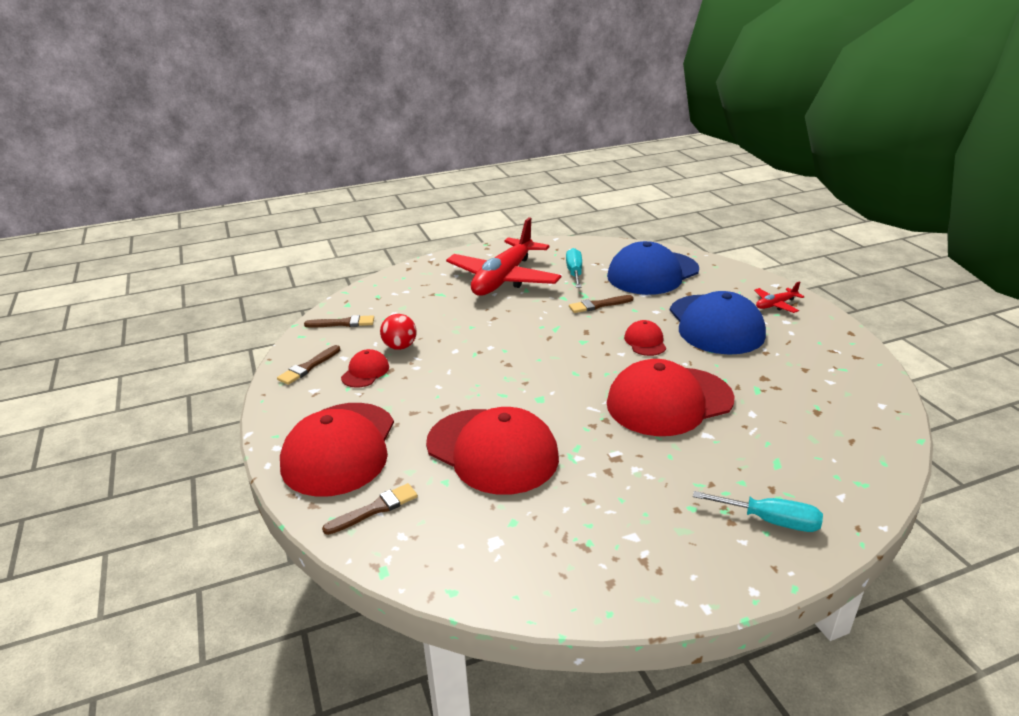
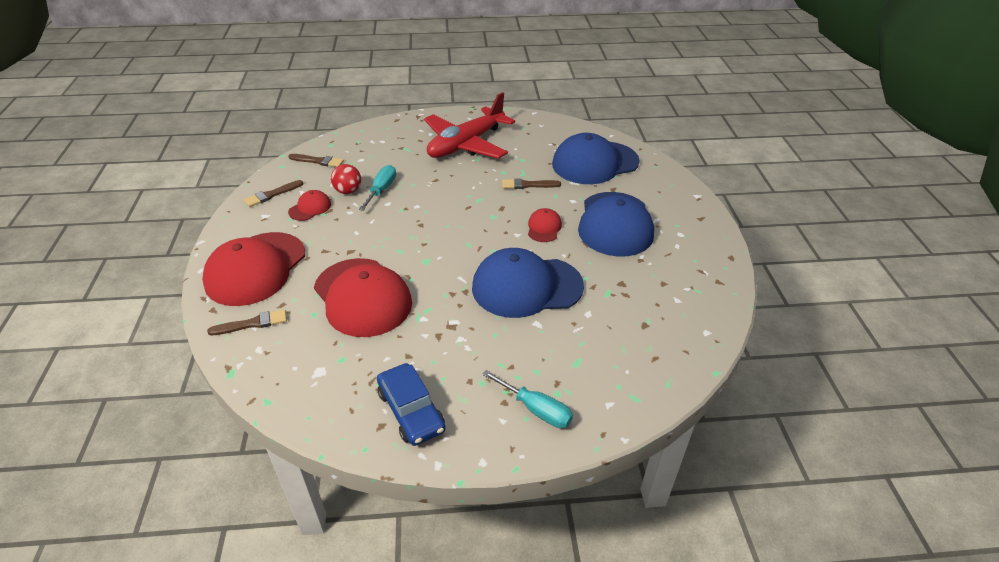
camera: 15 degrees right, 10 degrees up
turquoise screwdriver [566,248,582,288] -> turquoise screwdriver moved to [359,165,396,211]
red cap [607,359,735,436] -> blue cap [472,248,584,318]
red plane [754,281,804,313] -> none
none -> blue car [377,363,446,446]

